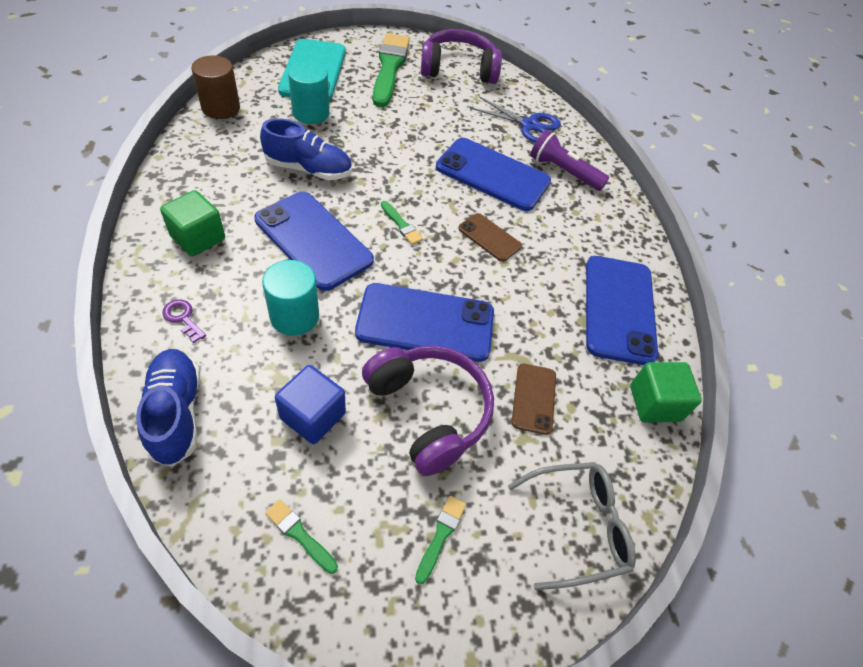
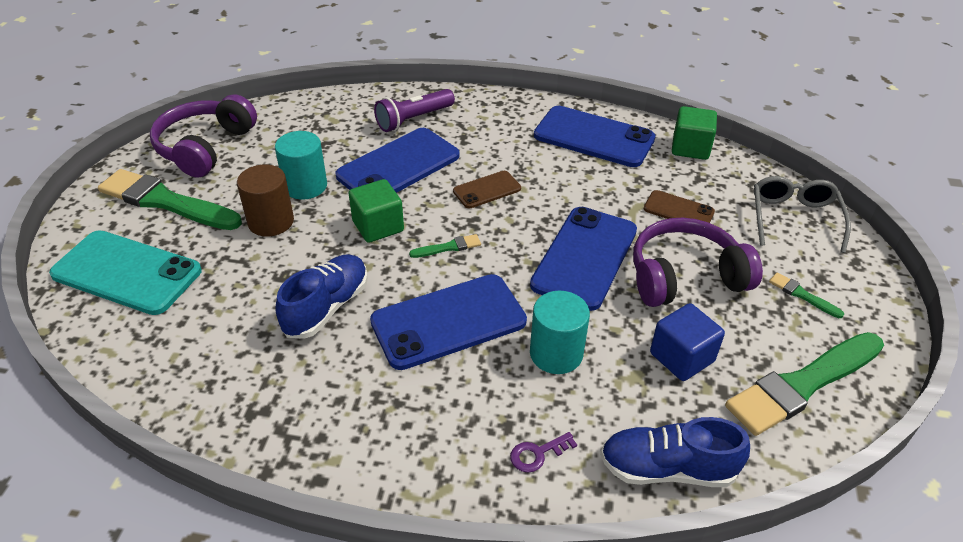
camera: 65 degrees left, 10 degrees down
green cube [160,190,225,256] -> green cube moved to [349,179,404,243]
brown cylinder [191,55,240,119] -> brown cylinder moved to [237,165,294,236]
green brush [265,499,338,574] -> green brush [725,332,884,436], size x2.34
turquoise cylinder [288,61,329,124] -> turquoise cylinder moved to [275,131,327,200]
blue scissors [470,96,561,143] -> none

